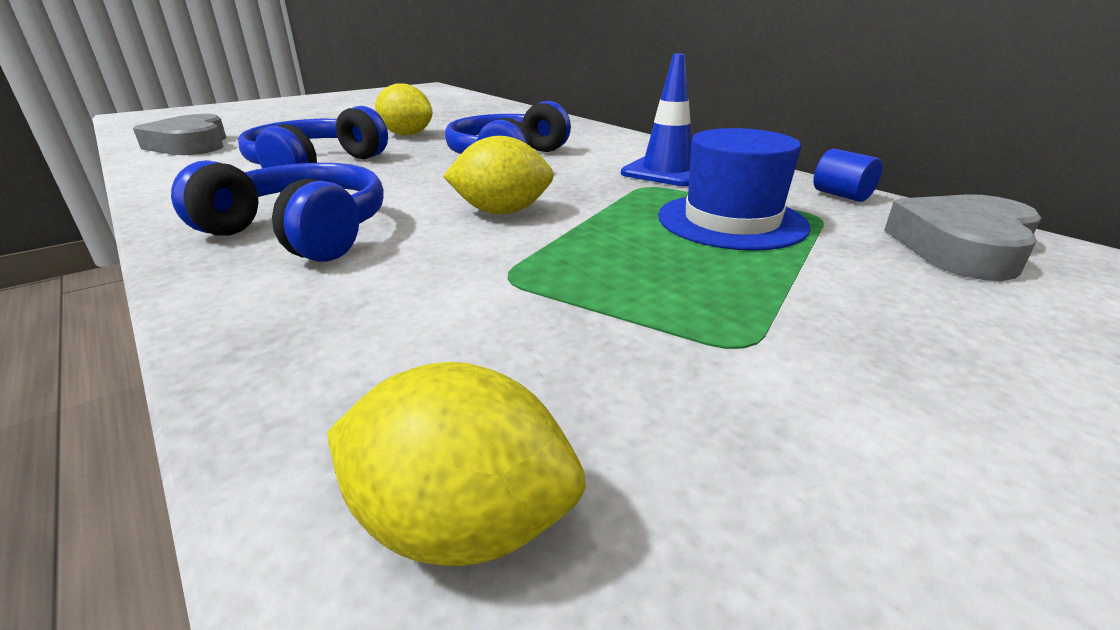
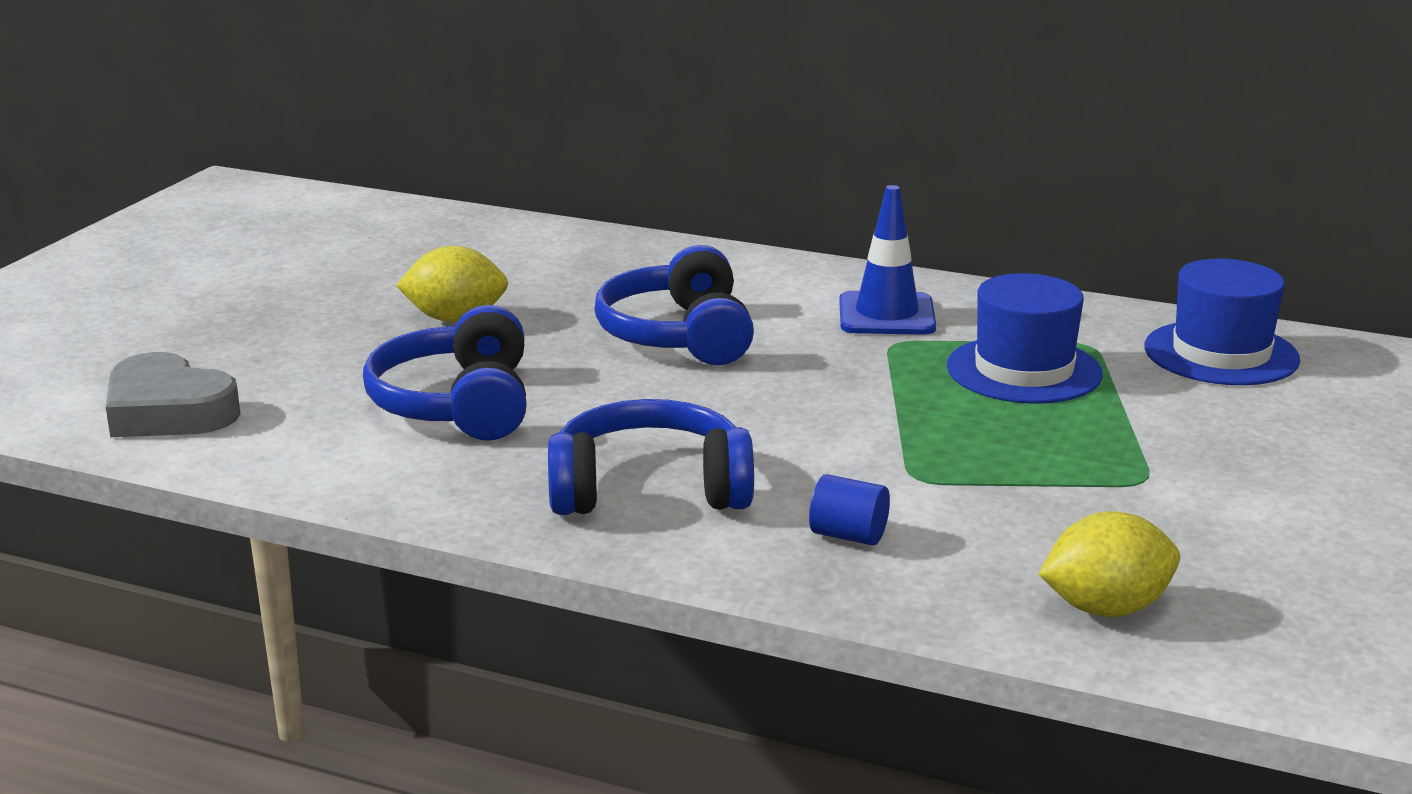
camera: 30 degrees left, 5 degrees down
yellow lemon [443,136,554,214] -> none
blue cylinder [813,149,882,202] -> blue cylinder moved to [809,474,890,546]
grey heart [884,194,1041,281] -> blue hat [1144,259,1300,385]

